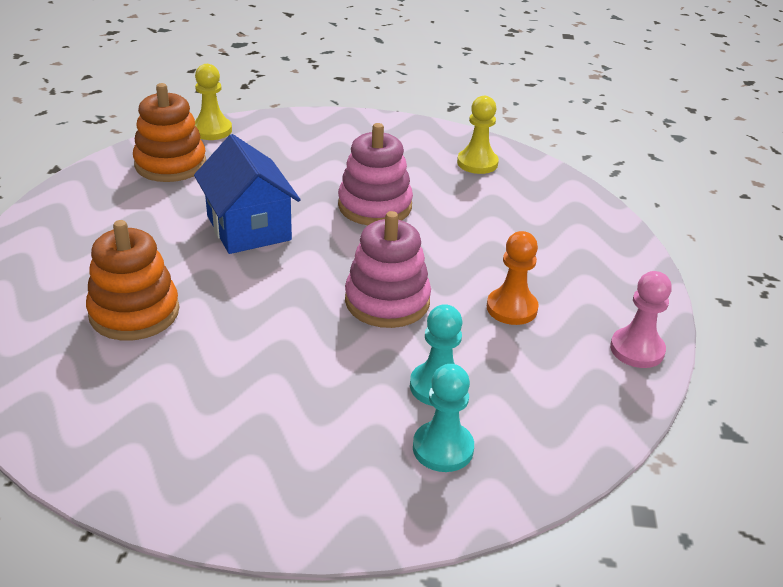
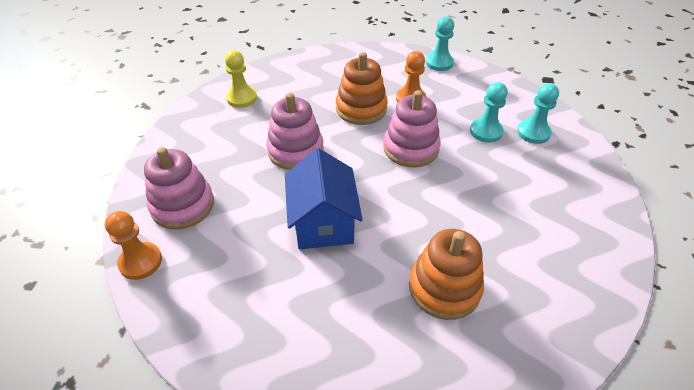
camera: 85 degrees left, 10 degrees up
orange stacking toy [133,83,206,182] -> orange stacking toy moved to [336,52,388,125]
blue house [194,134,301,254] -> blue house turned 75 degrees counterclockwise [285,148,363,249]
yellow pawn [195,64,232,140] -> orange pawn [105,211,162,280]
pink pawn [610,271,672,368] -> turquoise pawn [426,17,454,71]
none -> pink stacking toy [144,147,214,229]

